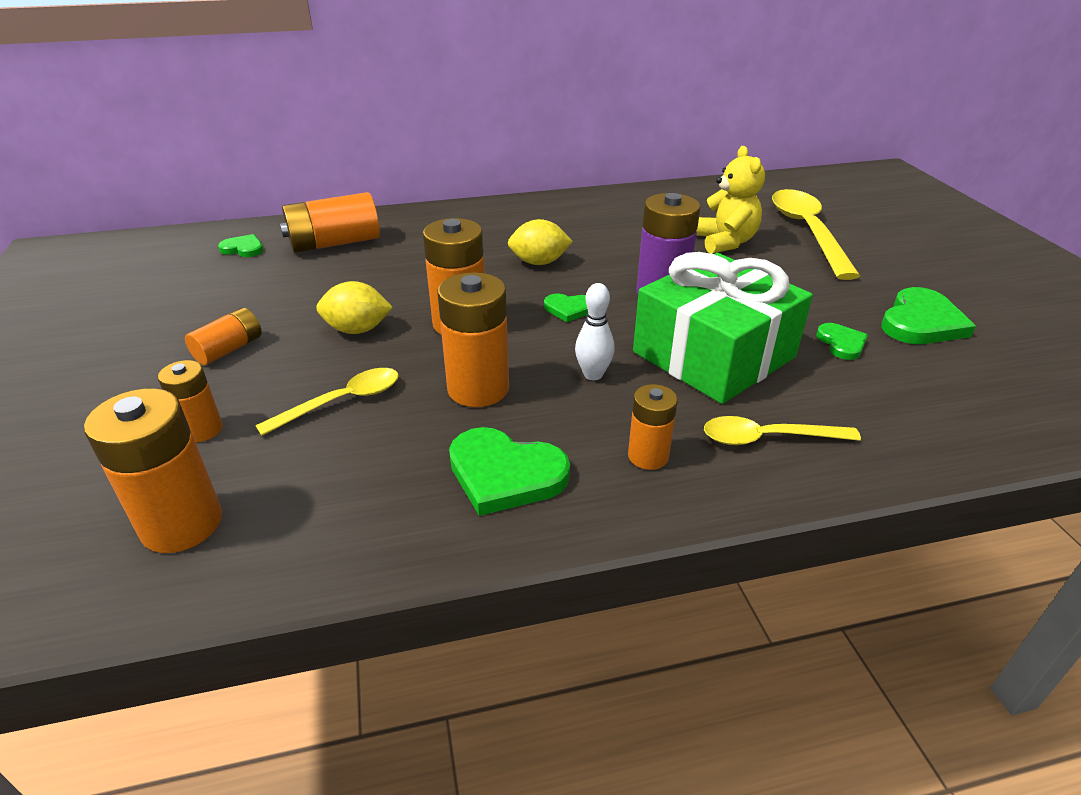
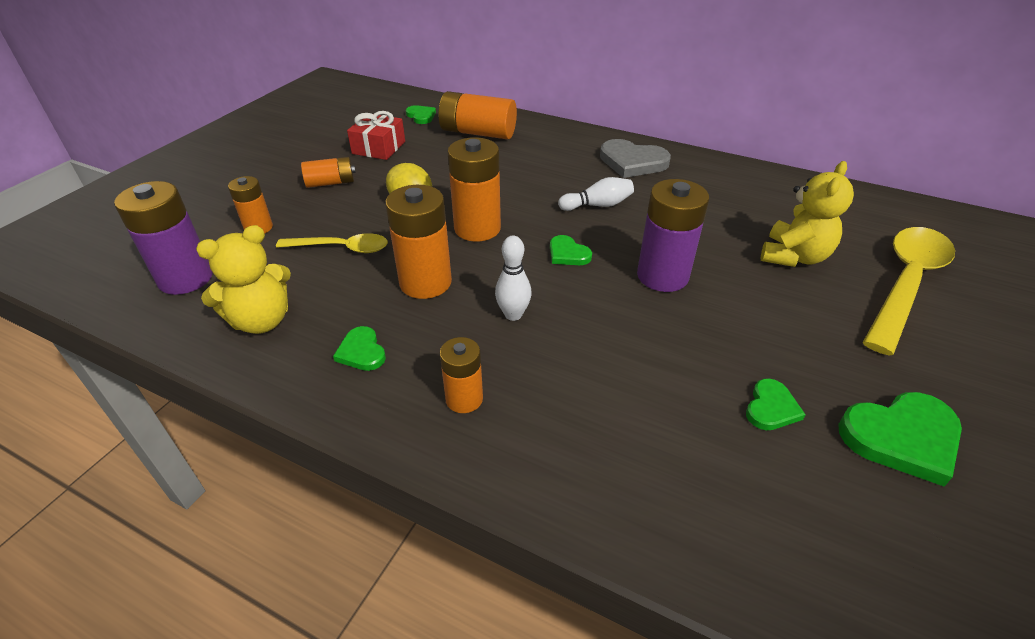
camera: 40 degrees right, 5 degrees up
orange battery [84,388,222,553] -> purple battery [114,181,213,295]
green heart [449,427,570,516] -> green heart [333,326,386,371], size x0.56
yellow lemon [508,219,573,265] -> white bowling pin [558,177,634,211]
green gift [633,252,813,404] -> none
yellow spoon [704,416,861,445] -> none
none -> yellow teddy bear [196,225,291,334]
none -> red gift [347,111,405,160]
none -> grey heart [600,139,671,178]

